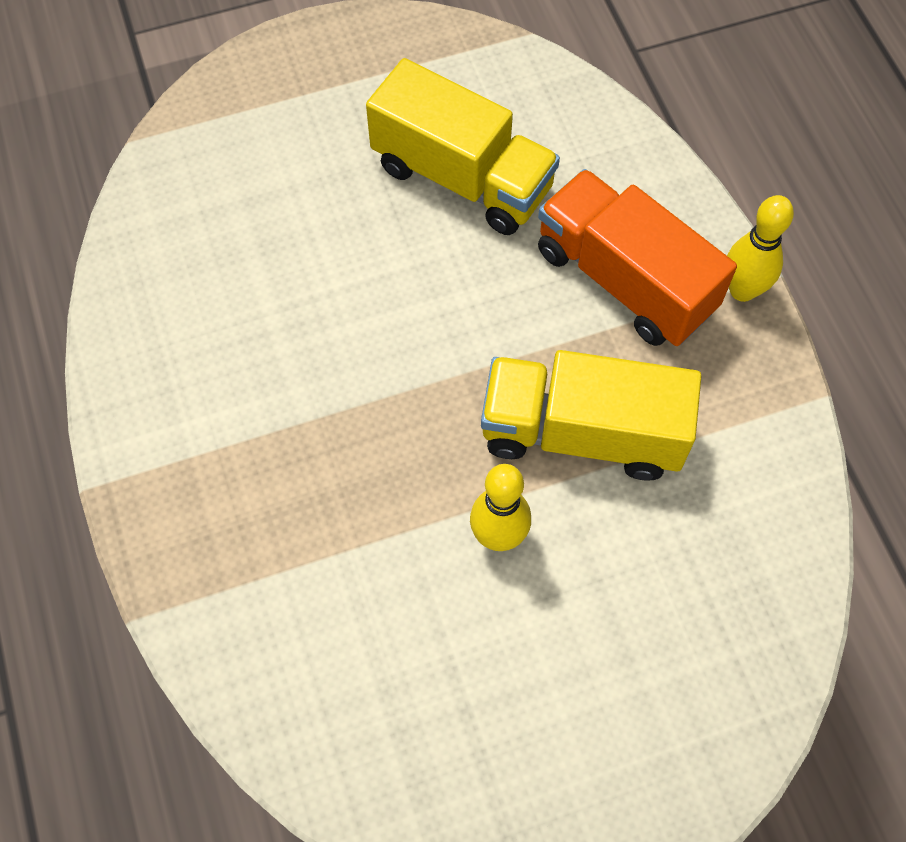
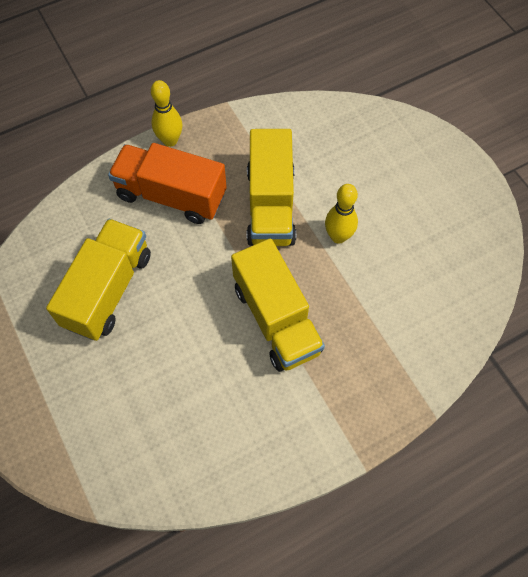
camera: 100 degrees left, 0 degrees up
orange truck [538,169,737,346] -> orange truck turned 75 degrees clockwise [108,143,227,224]
none -> yellow truck [231,238,325,372]

